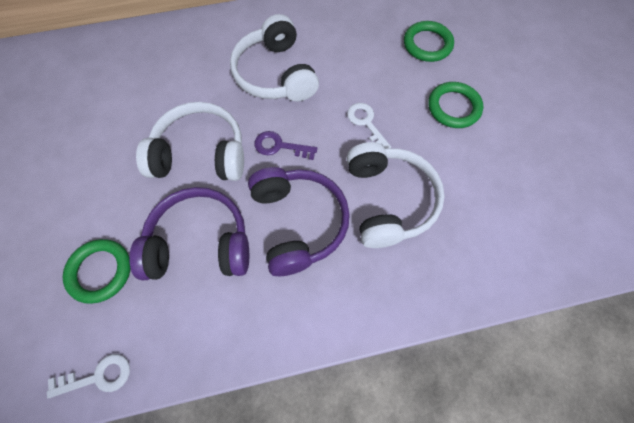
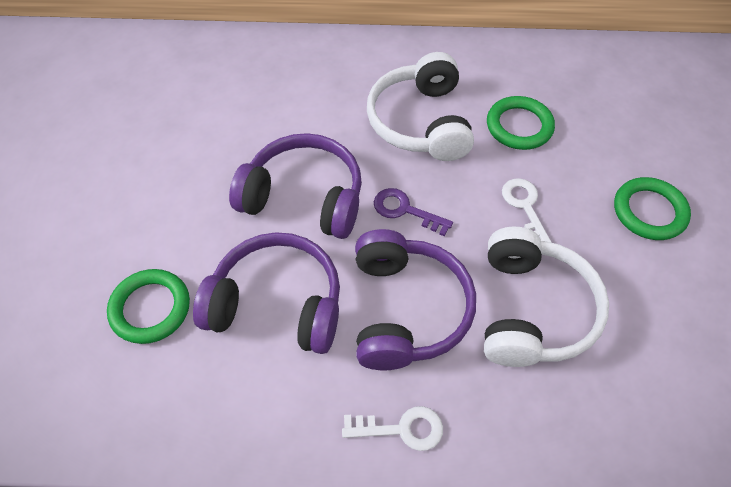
camera: 15 degrees right, 10 degrees down
white key [47,354,130,398] -> white key moved to [342,406,443,451]
white headphones [136,102,244,181] -> purple headphones [229,133,362,239]
green ring [404,21,454,62] -> green ring moved to [487,96,555,150]

